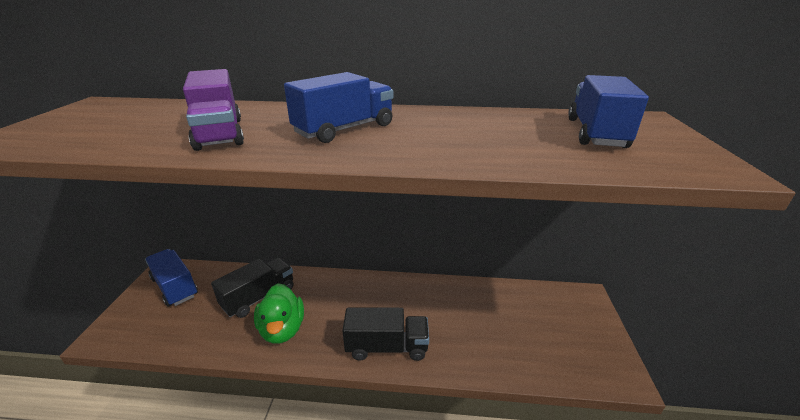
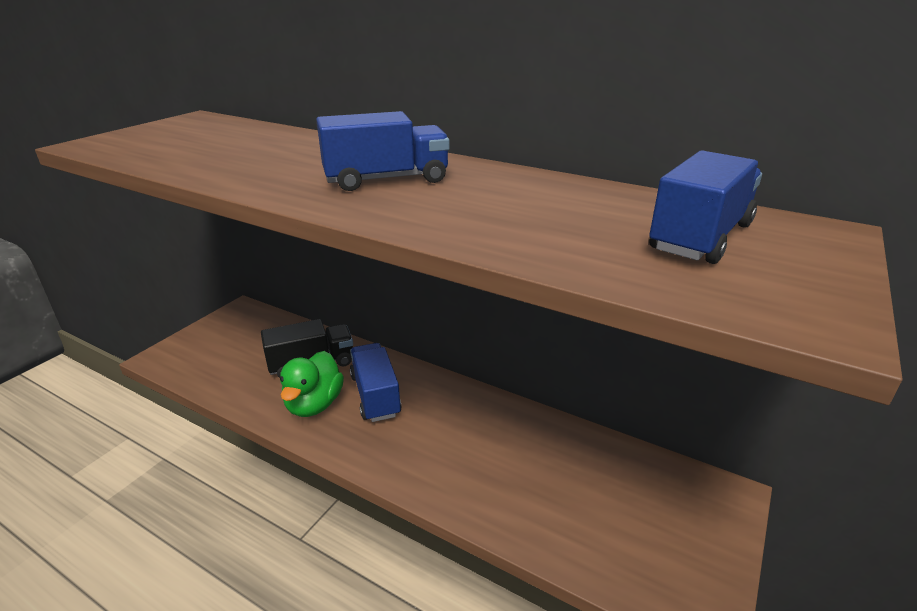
camera: 25 degrees right, 0 degrees up
blue truck [145,249,198,306] -> blue truck moved to [350,343,402,422]
purple truck [183,69,244,151] -> none
black truck [342,308,429,361] -> none

